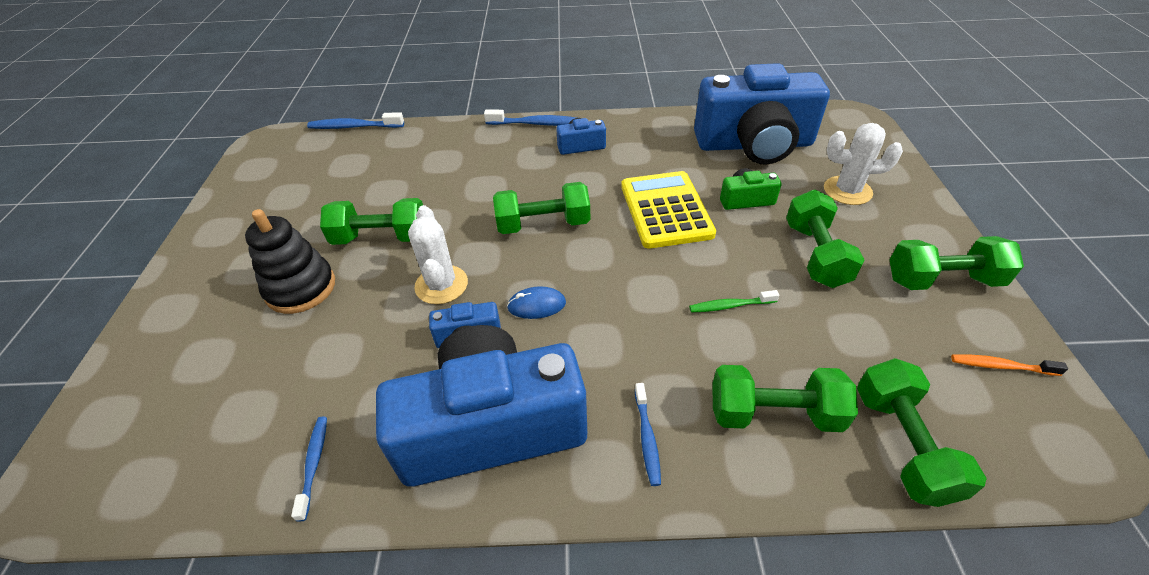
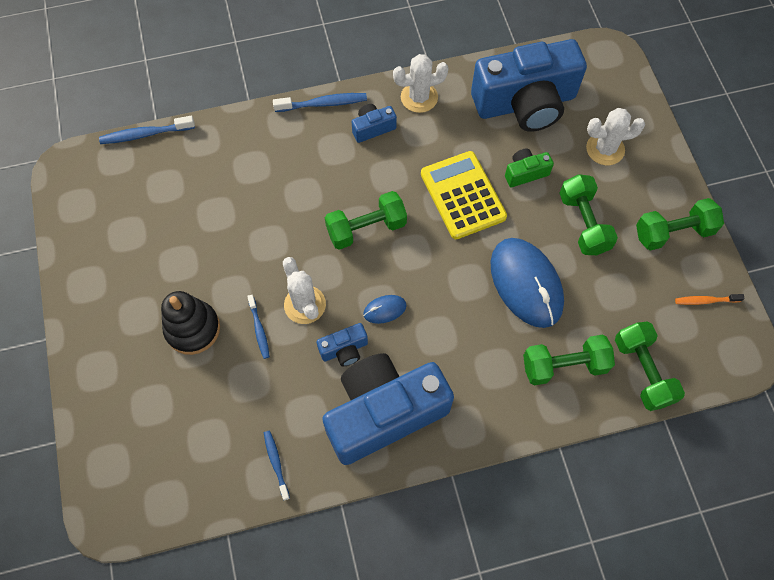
camera: 15 degrees left, 20 degrees up
green dumbbell [320,198,423,245] -> none
blue toothbrush [635,383,661,486] -> blue toothbrush moved to [247,295,270,359]
green toothbrush [689,290,779,312] -> blue mouse [490,238,564,328]
none -> white cactus [393,54,448,113]

